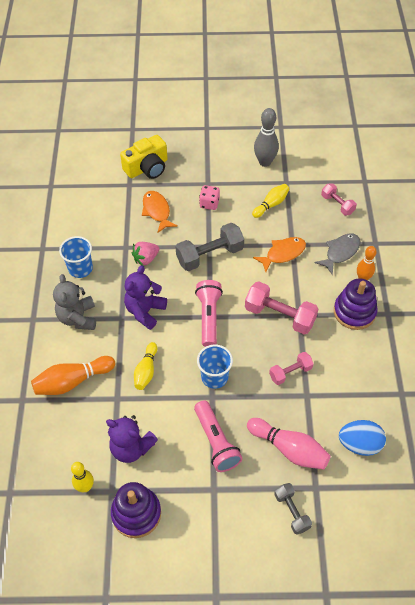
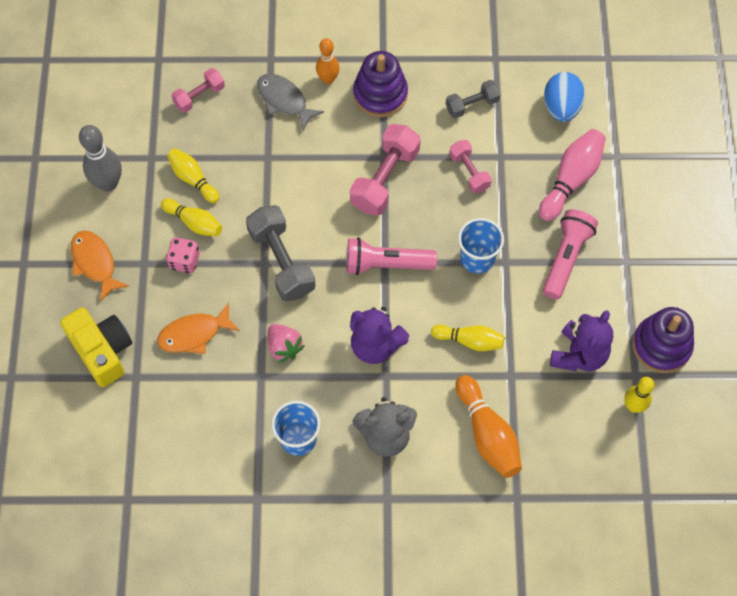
camera: 90 degrees left, 10 degrees up
pink flashlight [194,400,242,472] -> pink flashlight turned 45 degrees counterclockwise [543,209,598,299]
orange fish [253,237,306,272] -> orange fish moved to [71,231,129,302]
grey dumbbell [274,483,312,535] -> grey dumbbell moved to [446,80,500,118]
none -> yellow bowling pin [161,198,222,236]

